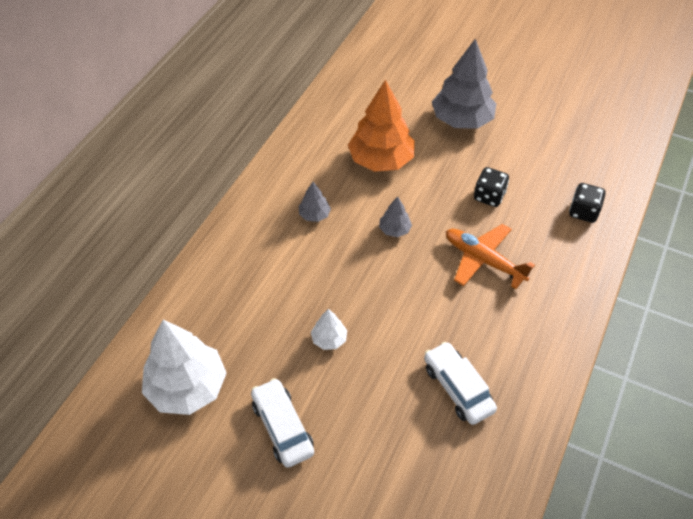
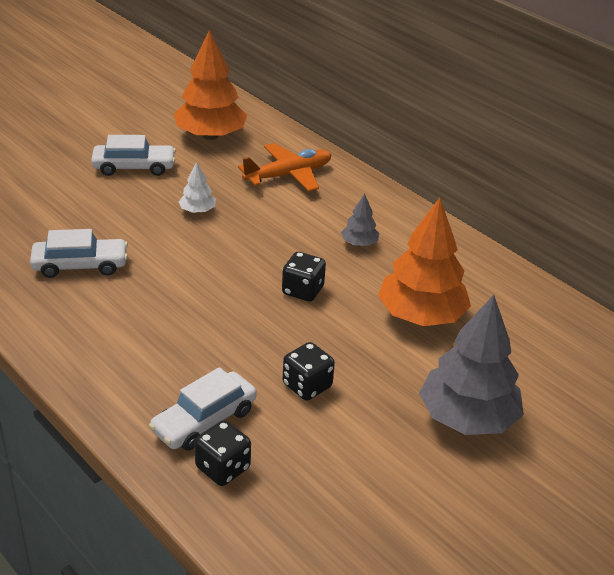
camera: 110 degrees right, 15 degrees down
white tree [142,319,227,415] -> orange tree [174,30,247,140]
grey tree [379,196,412,237] -> black dice [282,252,326,302]
orange plane [446,224,535,289] -> orange plane moved to [238,143,331,192]
none -> white car [149,367,257,451]

